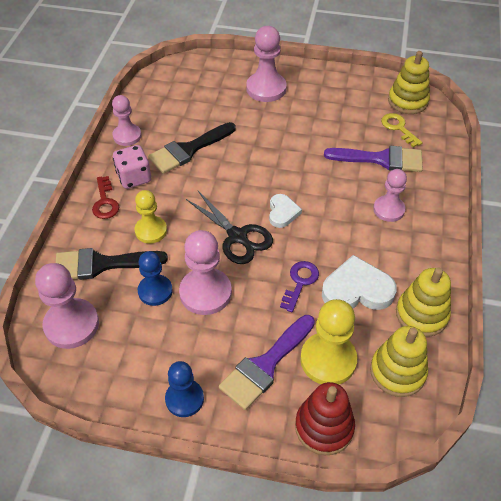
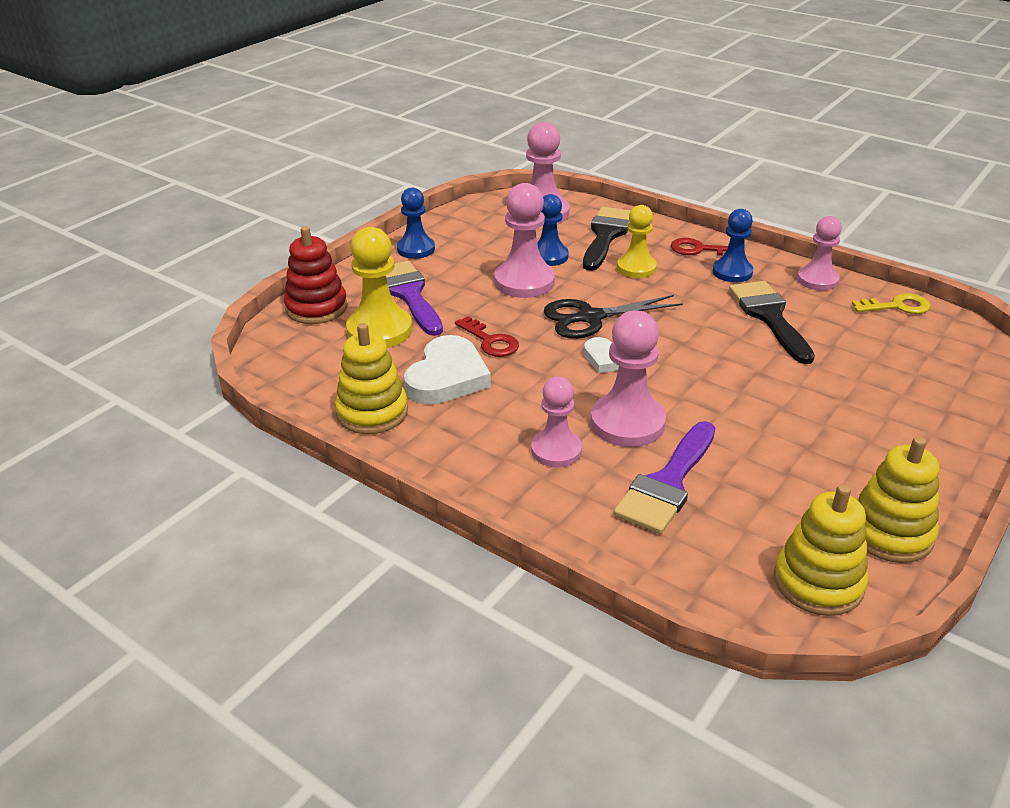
camera: 115 degrees right, 15 degrees down
pink dice [113,145,151,189] -> blue pawn [713,209,753,282]
pink pawn [246,26,287,102] -> pink pawn moved to [591,310,666,447]
purple key [280,261,319,312] -> red key [455,316,519,357]
yellow stacking toy [370,326,428,397] -> yellow stacking toy moved to [856,437,939,563]
yellow key [381,113,423,147] -> yellow key moved to [852,293,930,314]

